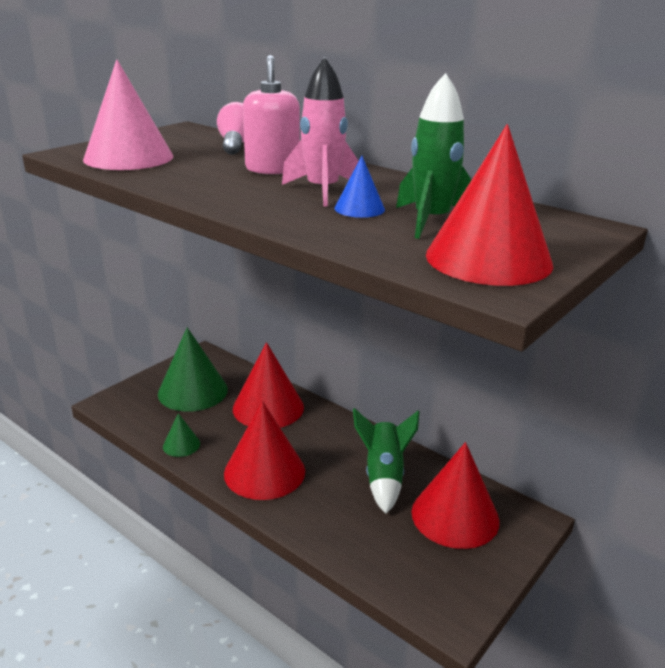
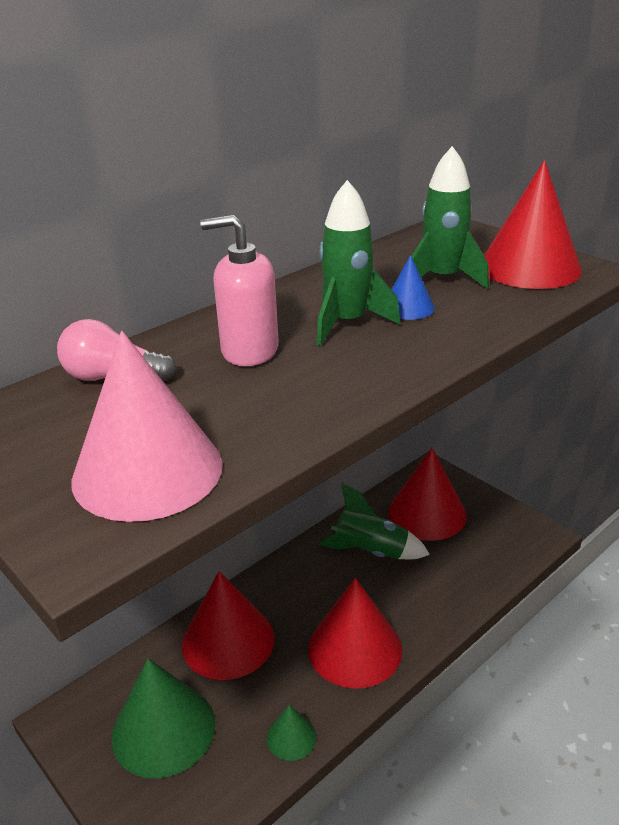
camera: 80 degrees left, 5 degrees up
pink rocket [282,56,359,206] -> green rocket [317,180,400,346]

